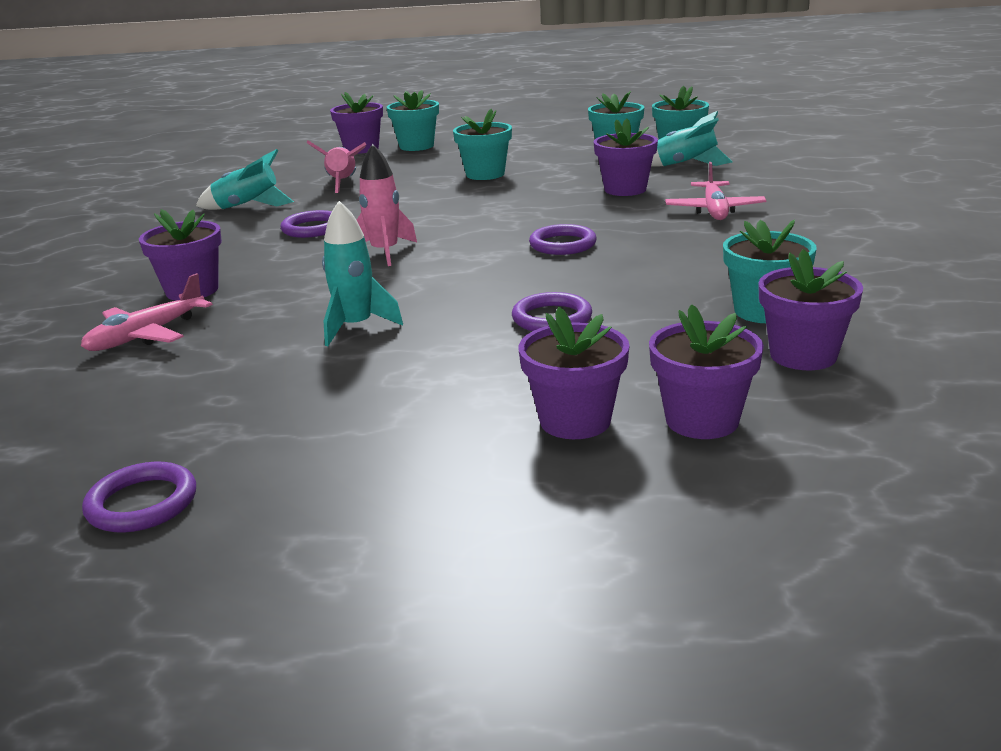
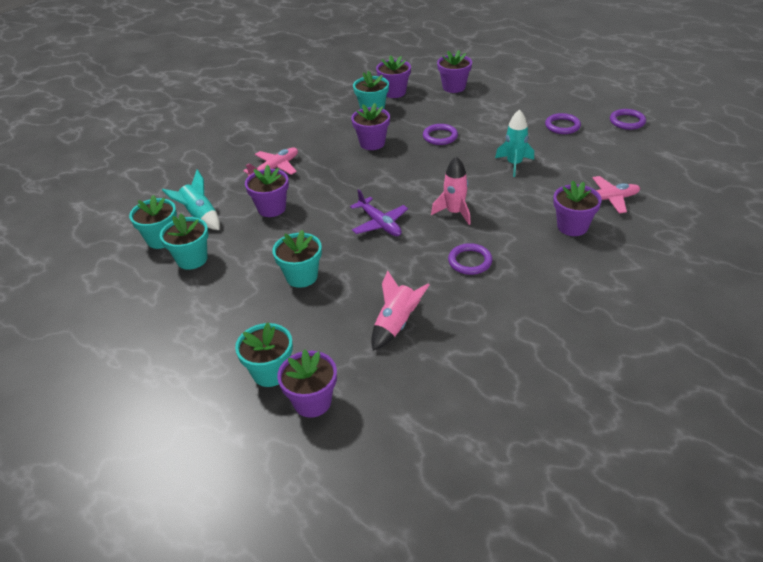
camera: 140 degrees left, 15 degrees up
turquoise rocket [196,149,294,210] -> none
purple flower pot [518,307,630,439] -> purple flower pot moved to [351,103,390,150]
purple ring [529,224,597,255] -> purple ring moved to [545,113,581,134]
none -> purple plane [350,189,408,236]

